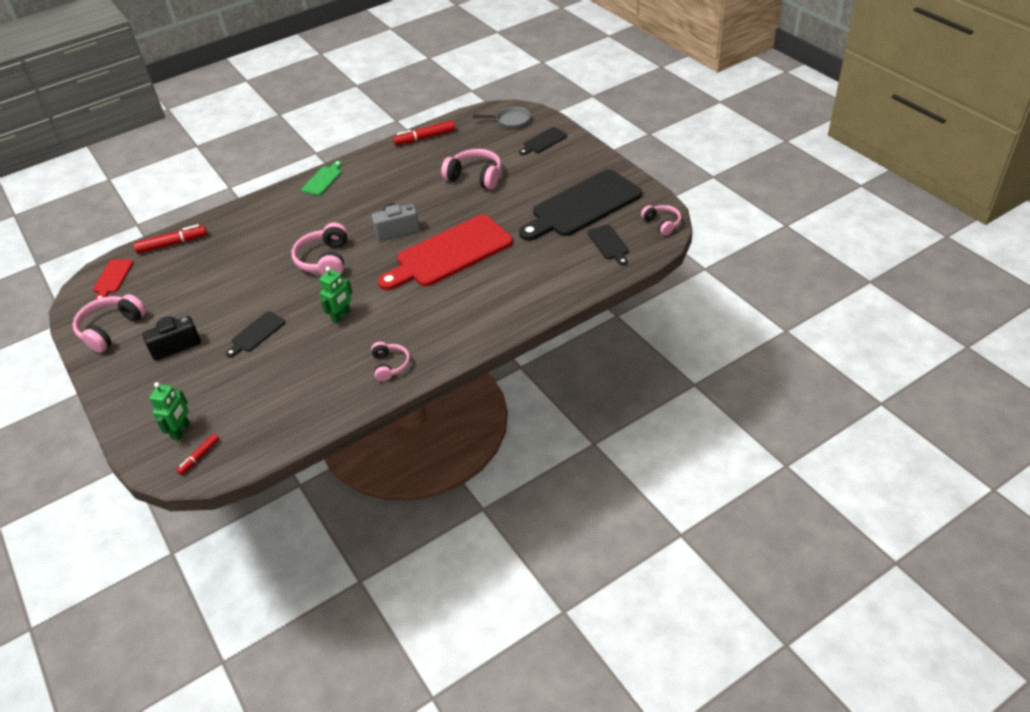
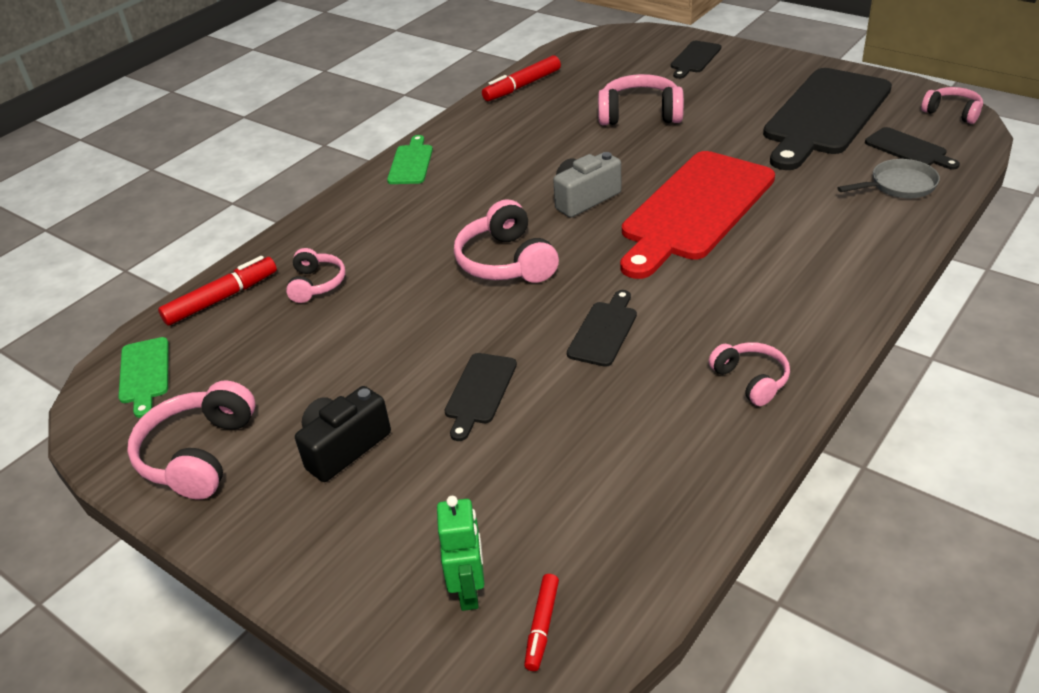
camera: 20 degrees left, 5 degrees down
red cutting board [93,259,134,300] -> green cutting board [118,337,169,418]
green robot [319,267,352,324] -> black cutting board [567,290,637,367]
grey pan [473,107,531,129] -> grey pan moved to [837,159,940,198]
none -> pink headphones [286,248,345,303]

